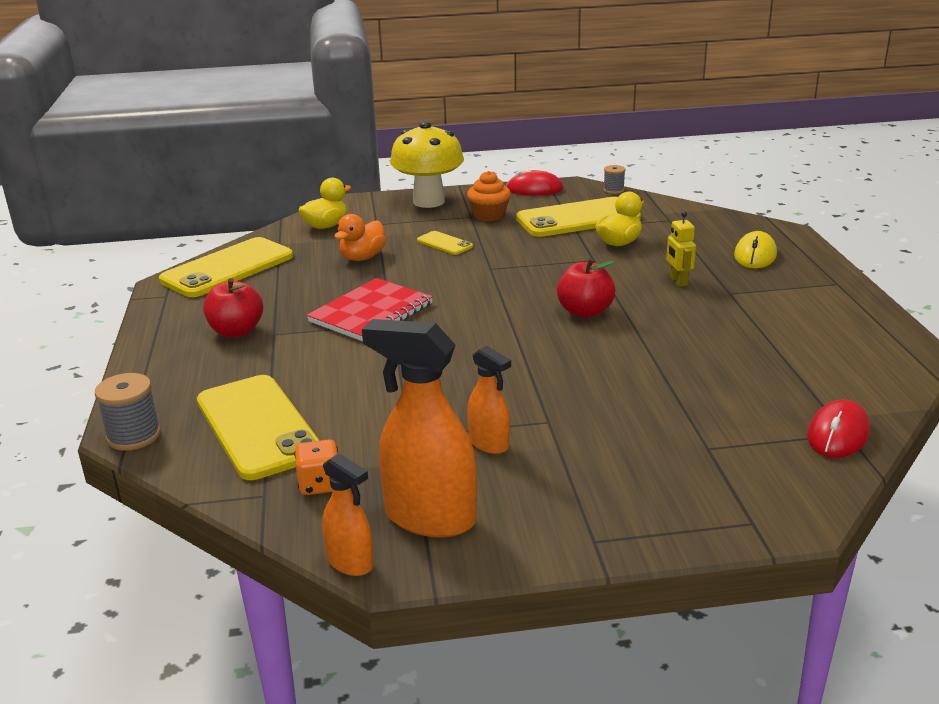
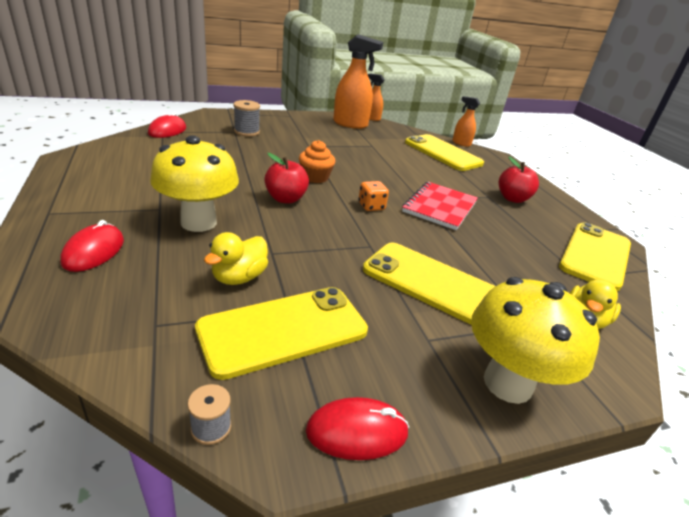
camera: 165 degrees right, 5 degrees up
grey spool [95,373,161,451] -> grey spool moved to [233,100,260,137]
orange dice [294,439,338,495] -> orange dice moved to [358,181,389,211]
orange duck [334,214,386,261] -> none
yellow phone [417,231,473,255] -> yellow phone [363,242,495,325], size x2.17
orange cupcake [467,171,511,221] -> orange cupcake moved to [299,140,335,183]
orange spray bottle [467,346,511,454] -> orange spray bottle moved to [453,96,480,147]
yellow robot [666,211,696,287] -> yellow mushroom [150,135,239,232]
yellow mouse [734,231,777,268] -> red mouse [60,220,124,272]

